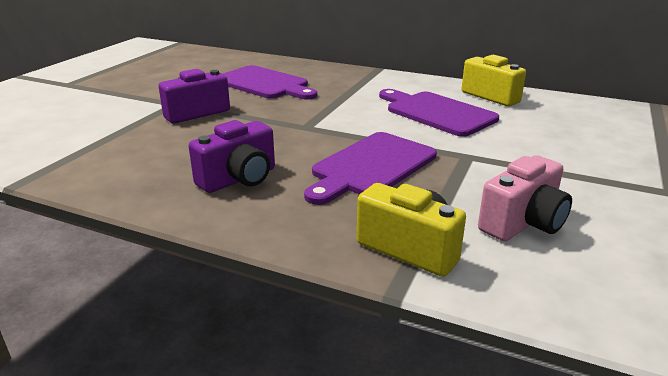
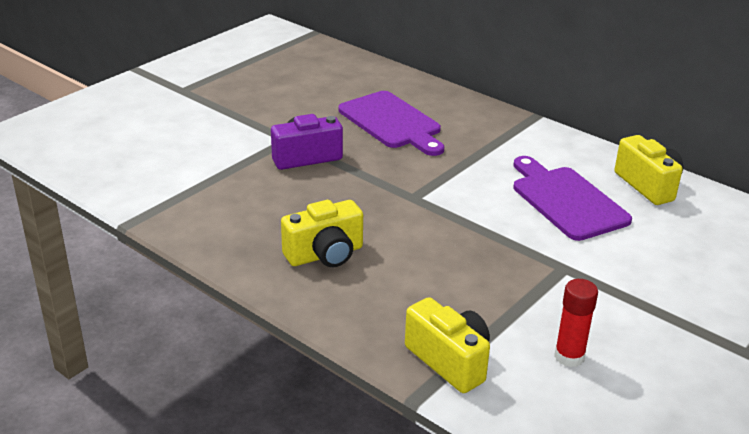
camera: 15 degrees right, 5 degrees up
purple camera [189,120,275,193] -> yellow camera [281,200,363,267]
purple cutting board [304,132,437,205] -> none
pink camera [478,155,572,241] -> red glue stick [554,279,598,367]

